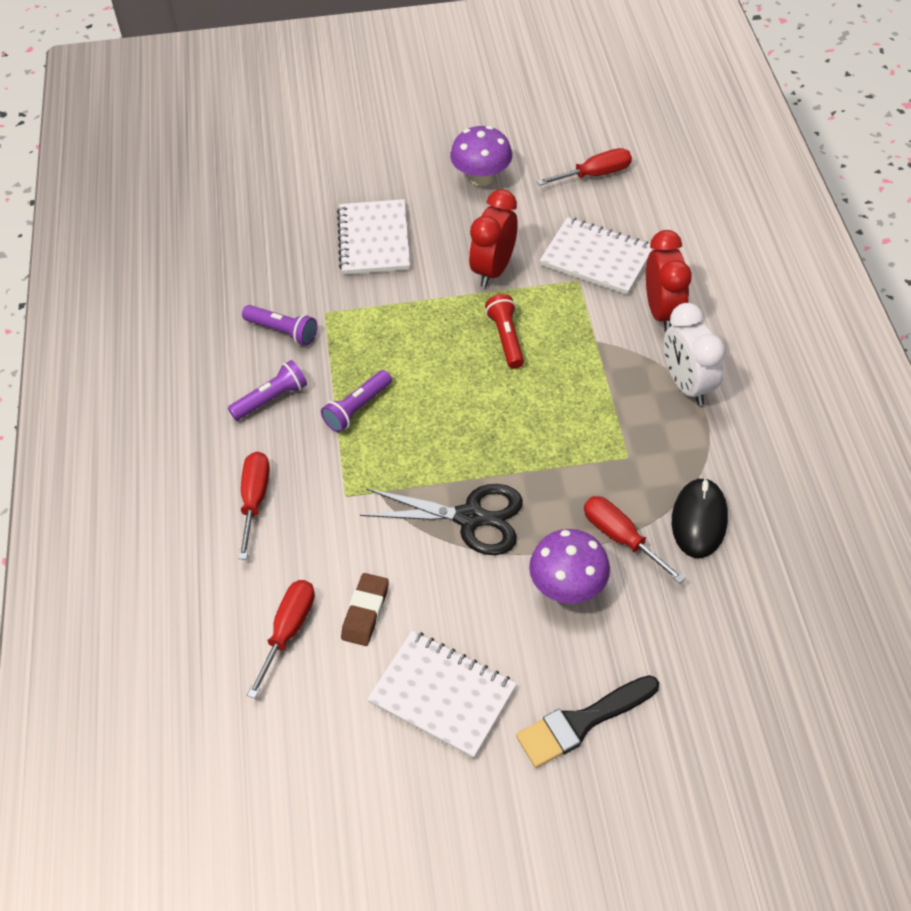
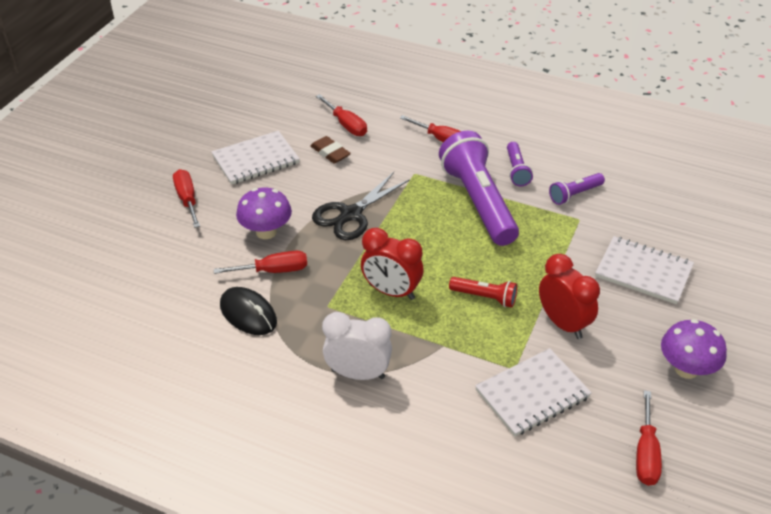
camera: 120 degrees right, 10 degrees down
purple flashlight [321,370,392,432] -> purple flashlight [439,131,519,246], size x2.14
black brush [516,675,659,768] -> red screwdriver [173,169,200,228]
red clock [646,230,692,332] -> red clock moved to [361,228,423,300]

